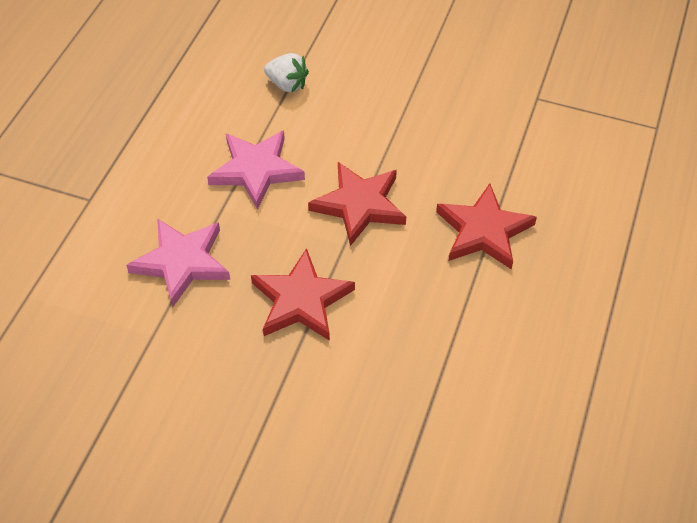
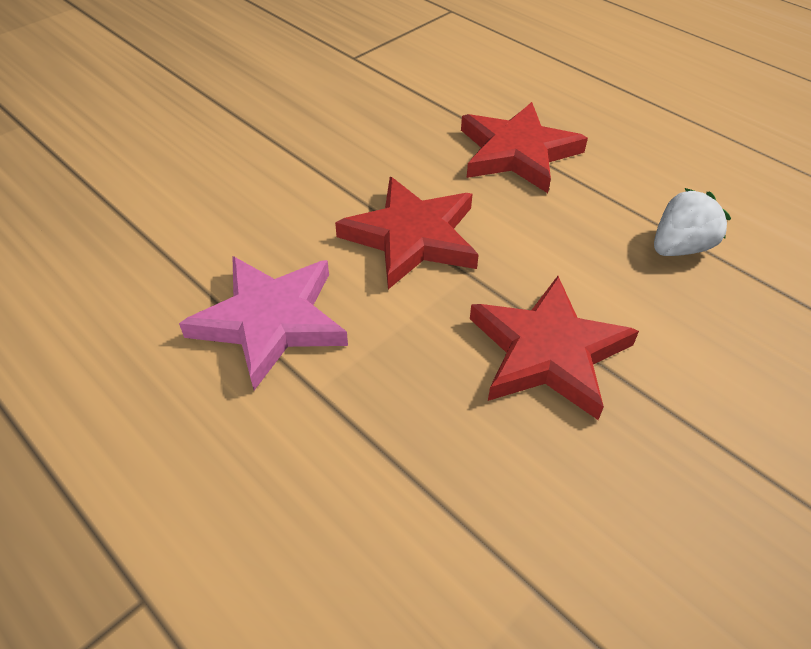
camera: 65 degrees left, 5 degrees down
pink star [126,218,230,307] -> none
white strawberry [264,53,309,93] -> white strawberry moved to [654,188,731,256]

